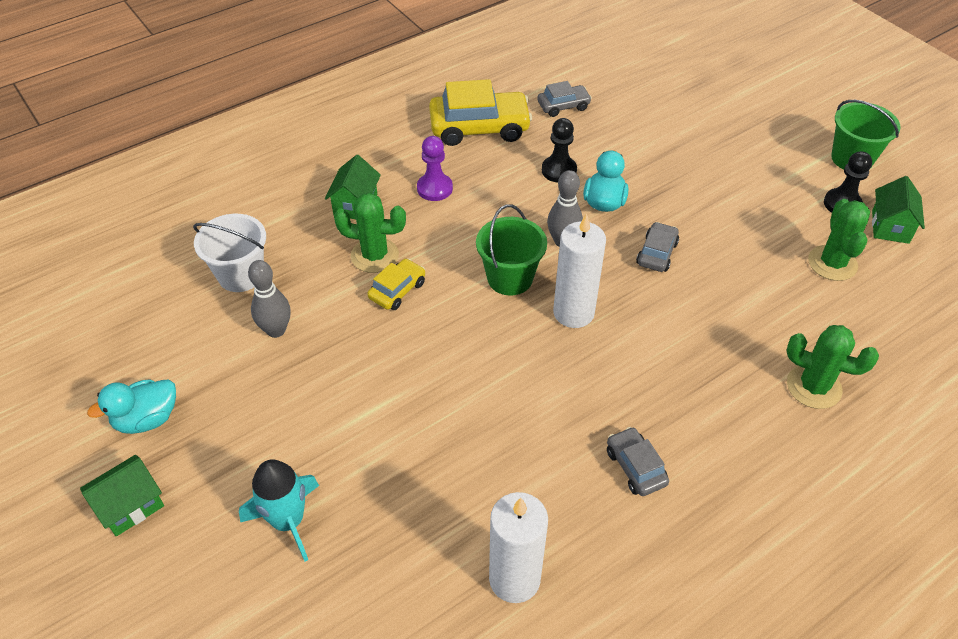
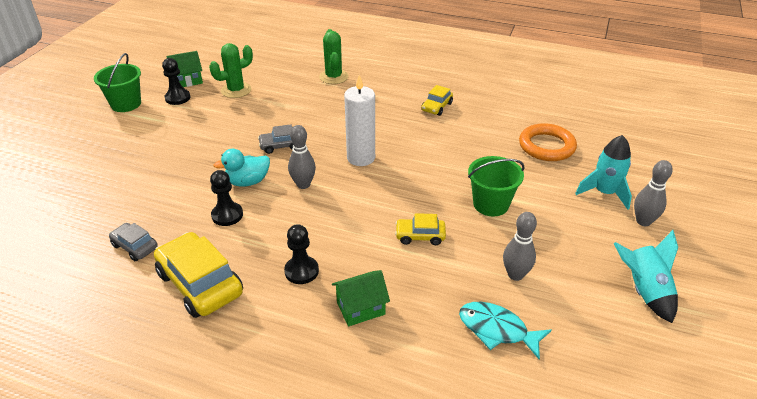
camera: 125 degrees left, 10 degrees down
green house [80,455,164,536] -> none
turquoise duck [87,379,176,434] -> turquoise rocket [614,230,678,323]
white bucket [193,214,266,292] -> turquoise fish [459,302,552,359]
green cactus [334,193,406,273] -> none
purple pawn [417,136,453,201] -> black pawn [284,224,319,284]
green bucket [476,204,547,296] -> green bucket moved to [468,156,525,216]
white candle [489,492,548,603] -> none
grey car [607,427,669,496] -> yellow car [421,85,453,116]
none -> orange ring [519,123,577,161]
none -> grey bowling pin [634,160,673,226]

